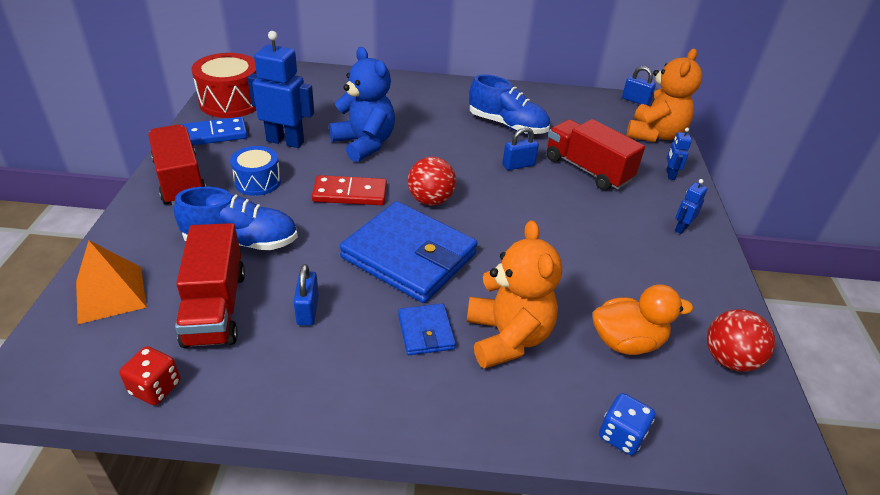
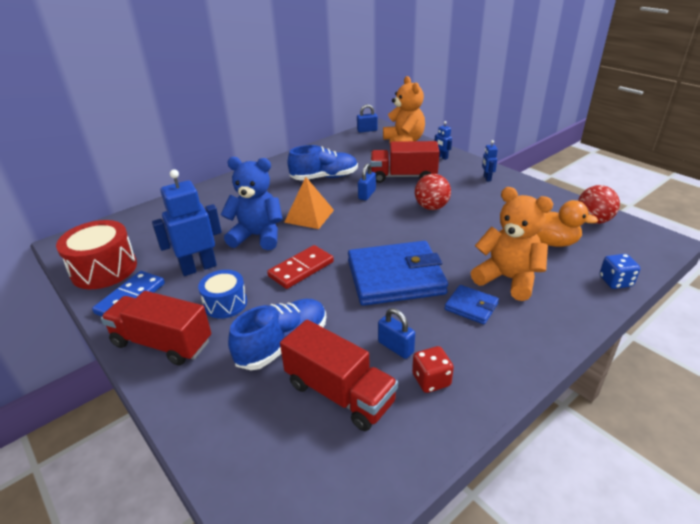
camera: 40 degrees left, 5 degrees down
orange pyramid [76,240,147,324] -> orange pyramid moved to [284,177,334,229]
red dice [119,346,181,405] -> red dice moved to [412,346,454,393]
red ball [408,157,456,206] -> red ball moved to [415,174,451,210]
orange duck [593,285,693,355] -> orange duck turned 75 degrees clockwise [537,200,598,247]

